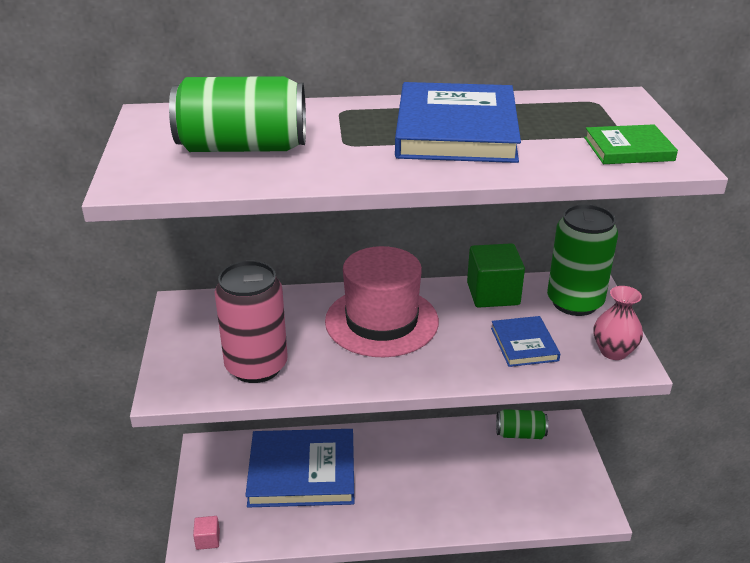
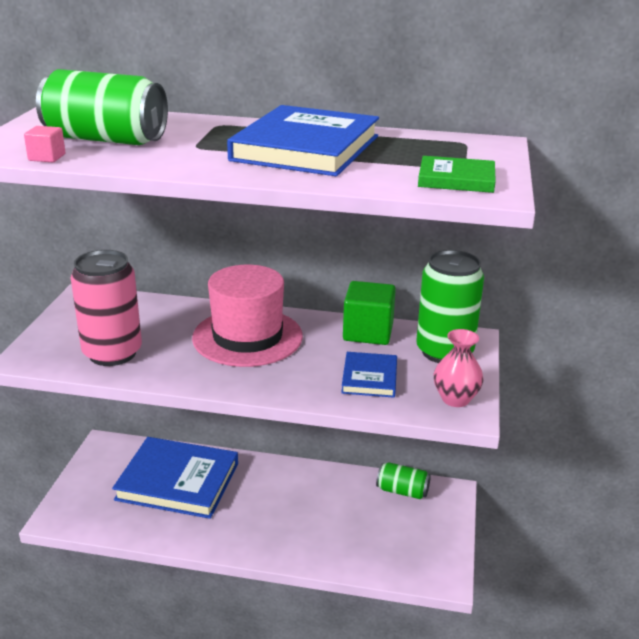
camera: 15 degrees right, 5 degrees down
pink cube [193,516,220,550] -> pink cube moved to [24,126,66,162]

